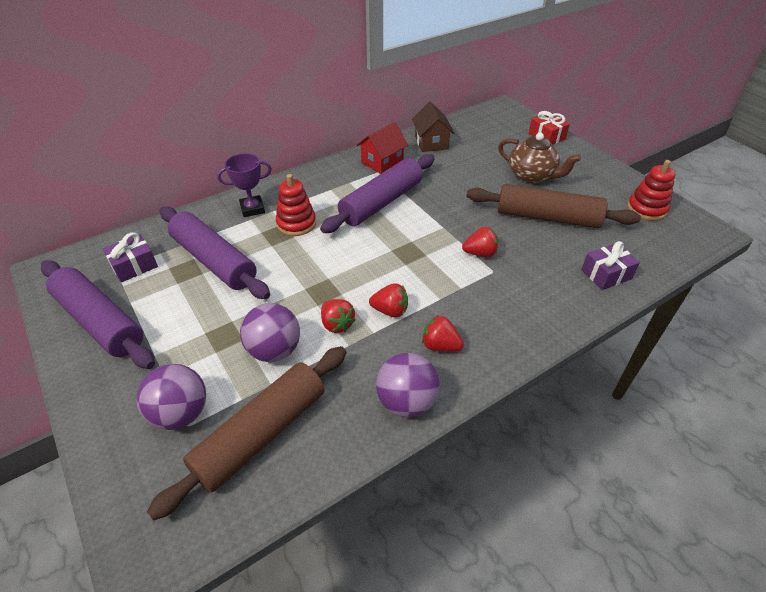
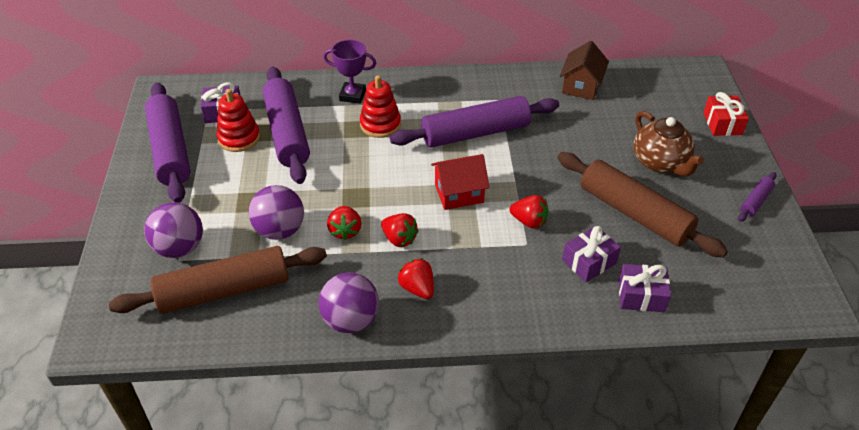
camera: 30 degrees right, 0 degrees up
red house [357,122,408,174] -> red house moved to [431,154,489,210]
red stacking toy [627,160,675,221] -> red stacking toy moved to [217,89,260,152]
none -> purple gift [562,226,621,282]
none -> purple rolling pin [738,172,777,222]

